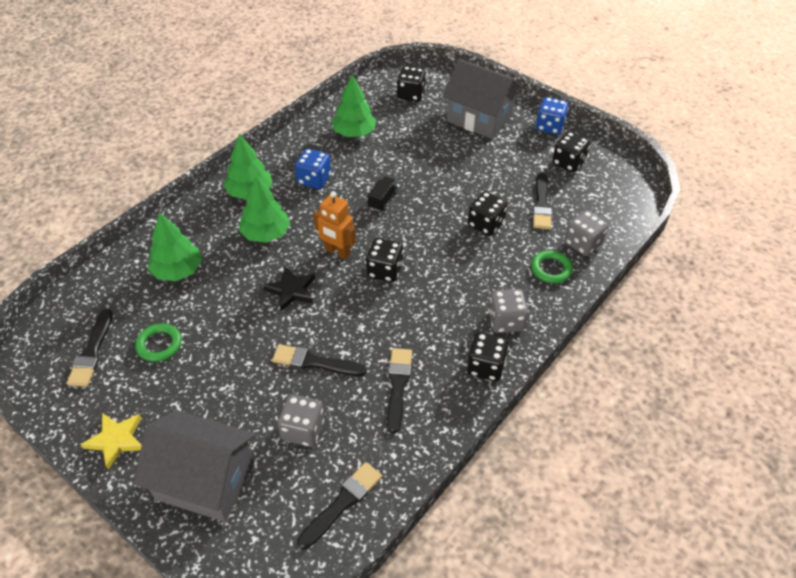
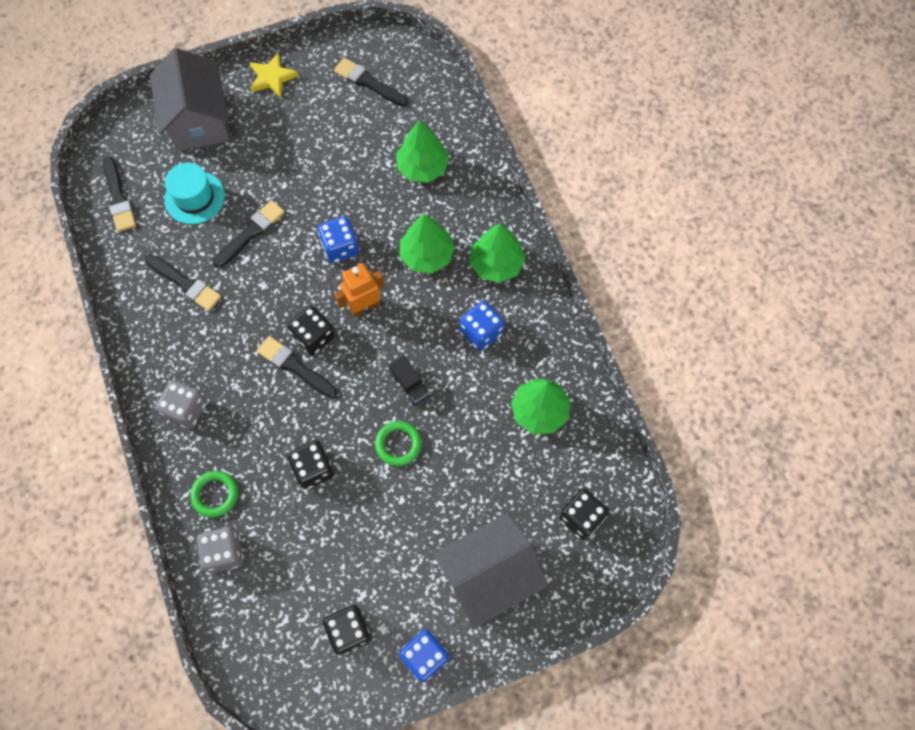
camera: 120 degrees right, 20 degrees up
grey house [134,410,256,522] -> grey house turned 60 degrees counterclockwise [150,48,230,152]
green ring [135,323,182,362] -> green ring moved to [375,421,422,466]
black star [263,267,315,311] -> blue dice [318,216,359,263]
grey dice [278,395,324,447] -> turquoise hat [164,163,225,224]
black dice [467,332,509,381] -> none
black brush [533,173,552,229] -> black brush moved to [257,336,337,398]

